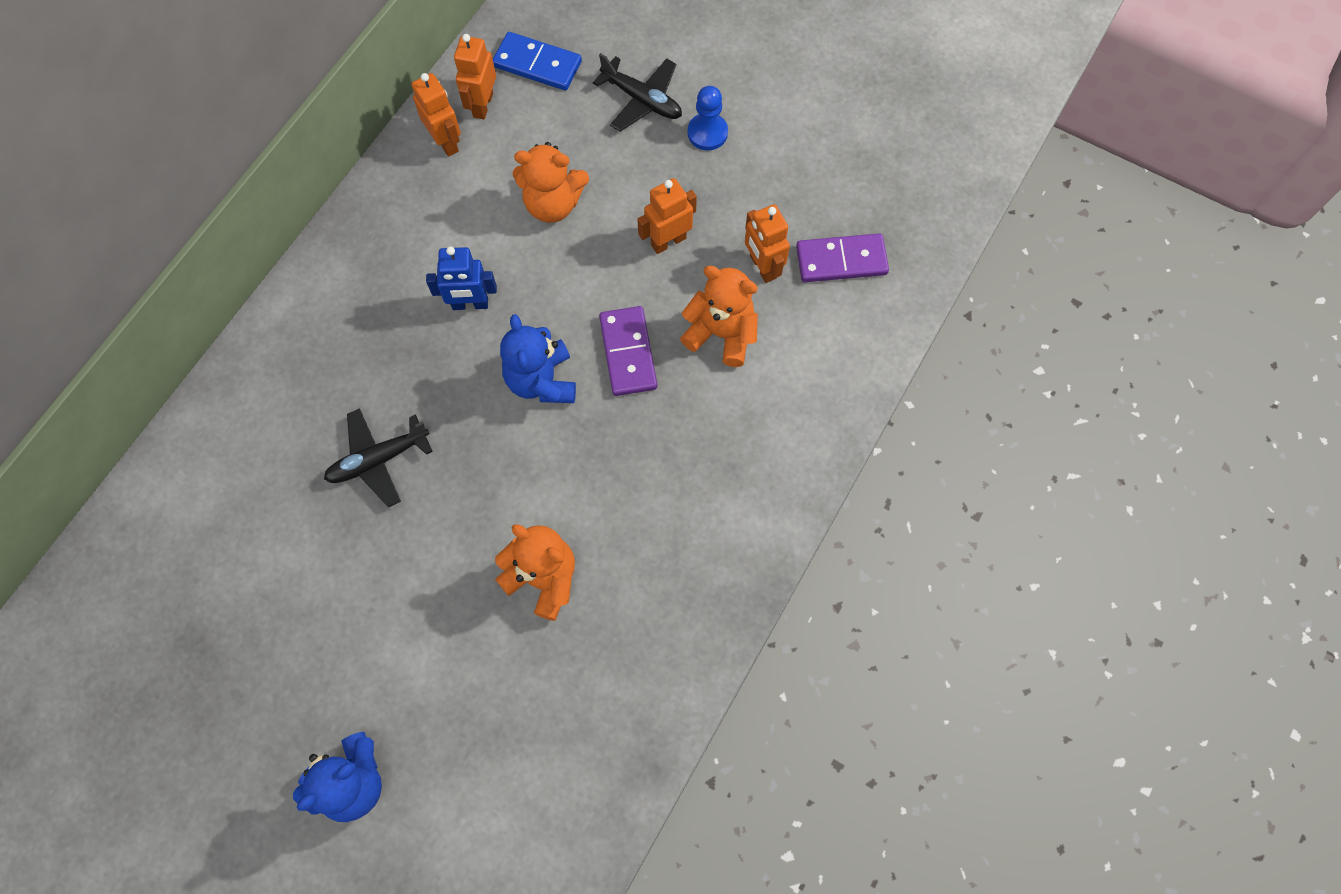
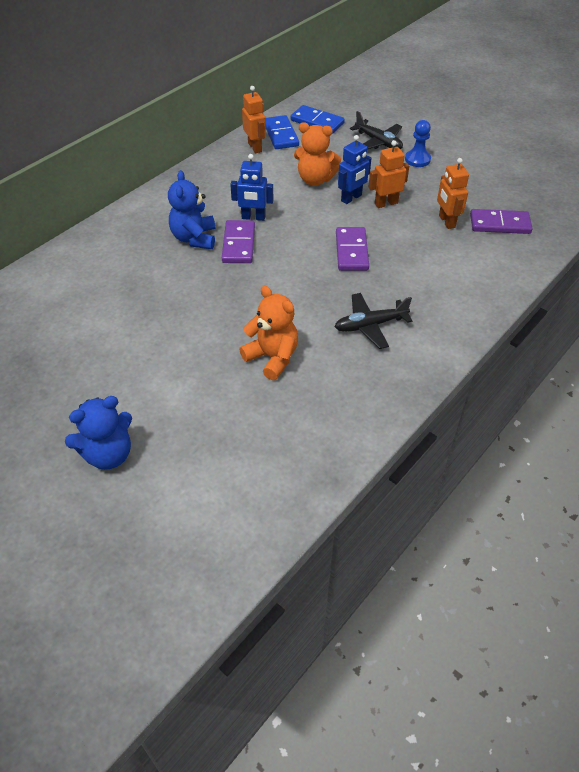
camera: 10 degrees right, 20 degrees down
black plane [324,408,433,507] -> black plane moved to [335,293,413,349]
orange robot [454,34,496,120] -> blue domino [265,115,299,149]
blue teddy bear [500,314,576,403] -> blue teddy bear moved to [168,170,215,249]
orange teddy bear [680,266,758,367] -> none
none -> purple domino [222,220,255,263]
none -> blue robot [338,135,371,204]

